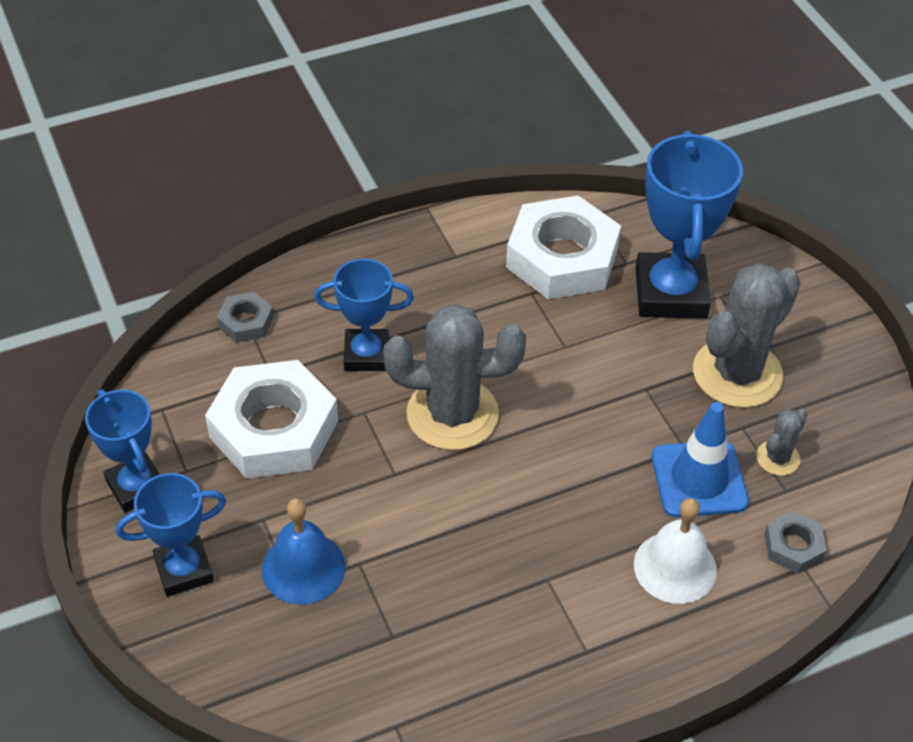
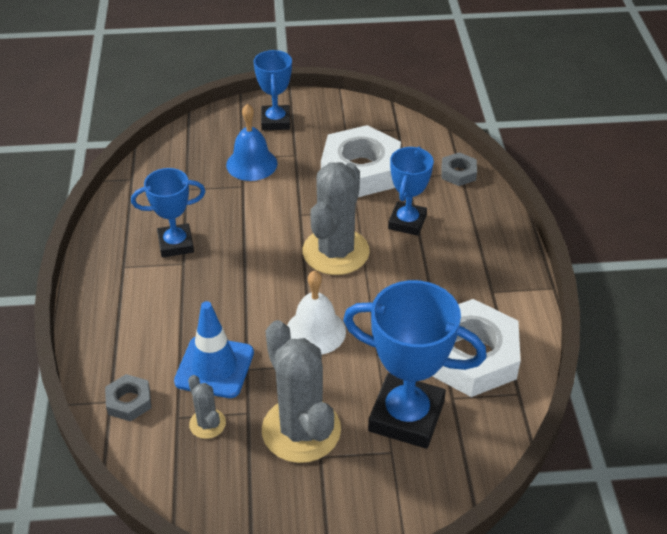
camera: 110 degrees right, 5 degrees down
blue trophy [85,389,160,512] -> blue trophy moved to [131,168,206,258]
white bell [634,498,717,604] -> white bell moved to [287,270,346,355]

